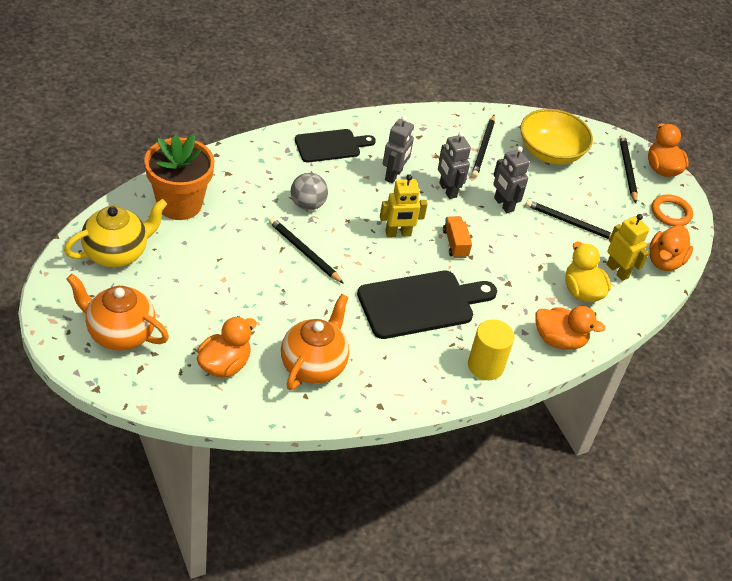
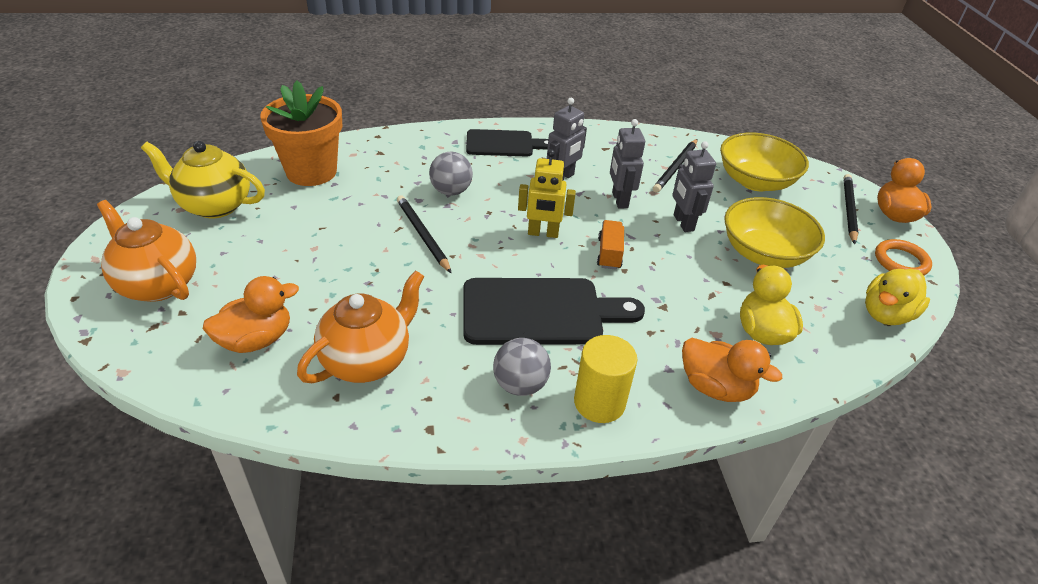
camera: 20 degrees right, 5 degrees down
yellow teapot [64,199,167,268] -> yellow teapot turned 150 degrees counterclockwise [141,141,265,218]
black pencil [525,200,612,239] -> yellow bowl [724,197,825,268]
yellow robot [606,214,649,281] -> none
orange duck [649,225,693,271] -> yellow duck [865,269,930,325]
none -> grey ball [493,338,551,396]

